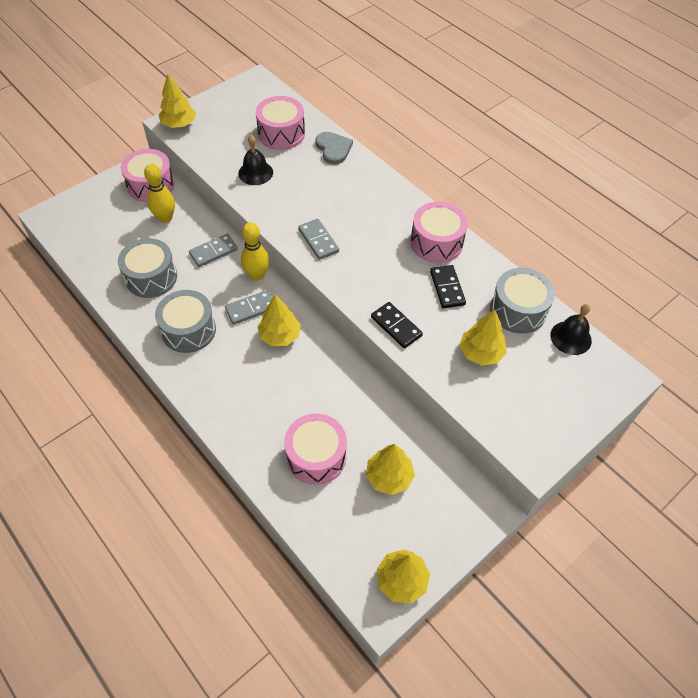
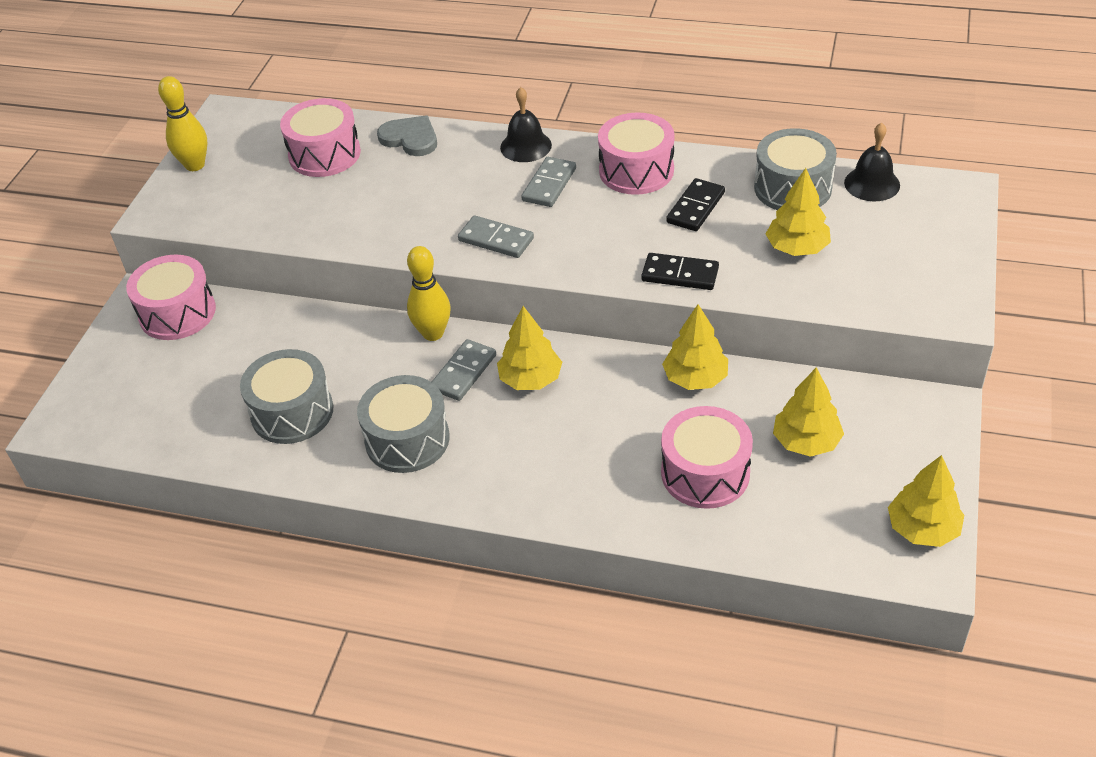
camera: 30 degrees left, 10 degrees down
yellow bowling pin [144,164,175,223] -> yellow bowling pin moved to [158,76,208,171]
yellow tree [159,74,196,128] -> yellow tree moved to [662,304,728,390]
grey domino [189,234,238,267] -> grey domino moved to [521,157,576,207]
black bell [238,135,273,185] -> black bell moved to [500,87,552,162]
black domino [430,265,466,308] -> black domino turned 75 degrees clockwise [666,178,725,231]

